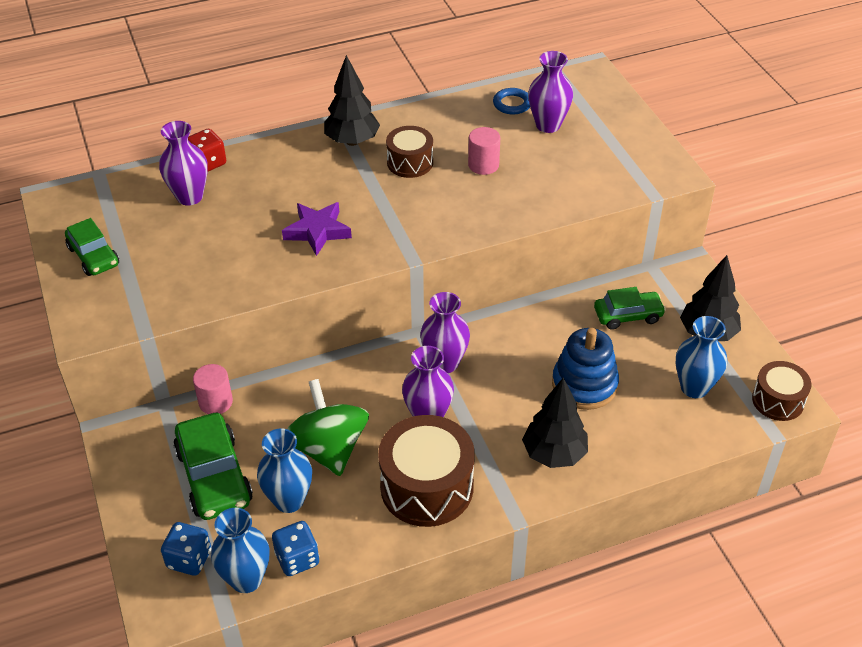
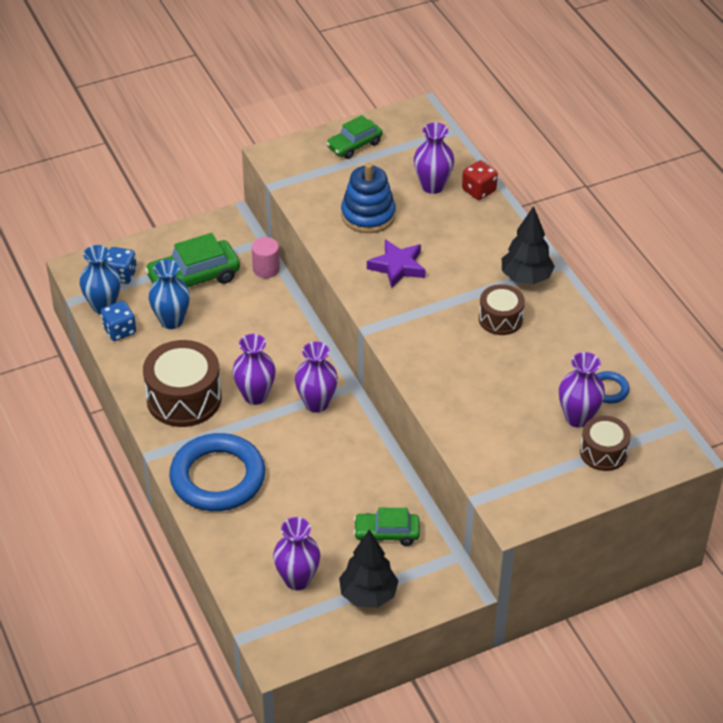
camera: 85 degrees right, 0 degrees up
green spinning top [287,379,369,476] -> none
pink cylinder [468,127,500,175] -> none
black tree [522,377,588,468] -> blue ring [169,433,265,511]
blue stacking toy [552,328,619,410] -> blue stacking toy moved to [341,163,396,233]
green car [594,287,666,330] -> green car turned 105 degrees clockwise [354,508,420,546]
blue vase [676,316,727,398] -> purple vase [273,517,320,590]
brown drum [752,361,811,421] -> brown drum moved to [580,416,631,471]

